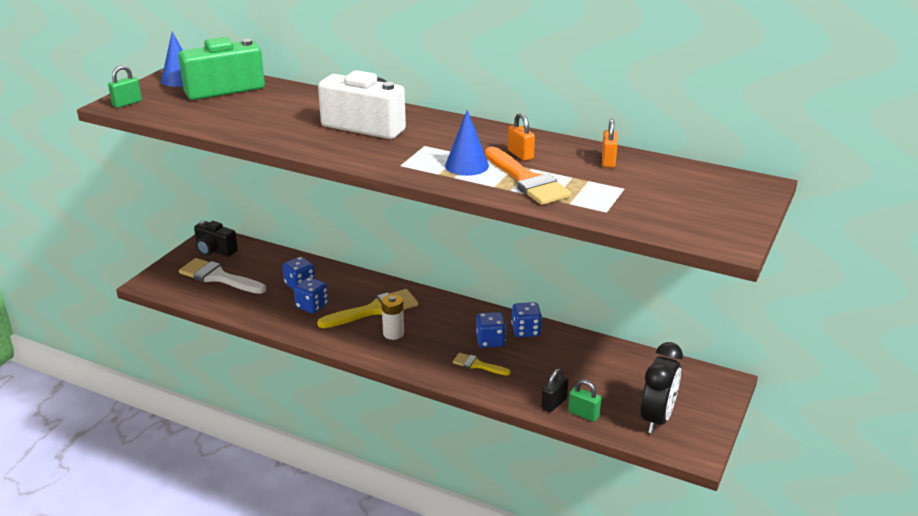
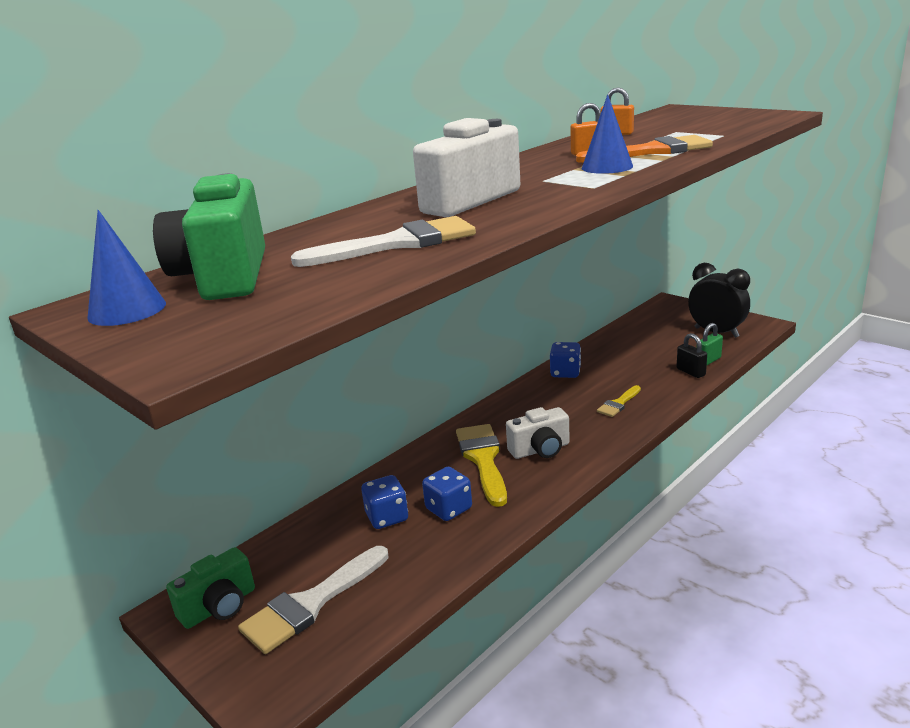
camera: 70 degrees left, 5 degrees down
green padlock [108,65,142,108] -> none
black camera [194,221,238,257] -> green camera [166,547,255,629]
white battery [382,295,404,340] -> white camera [506,407,570,459]
blue dice [476,312,506,348] -> none
none -> white brush [291,216,476,267]

